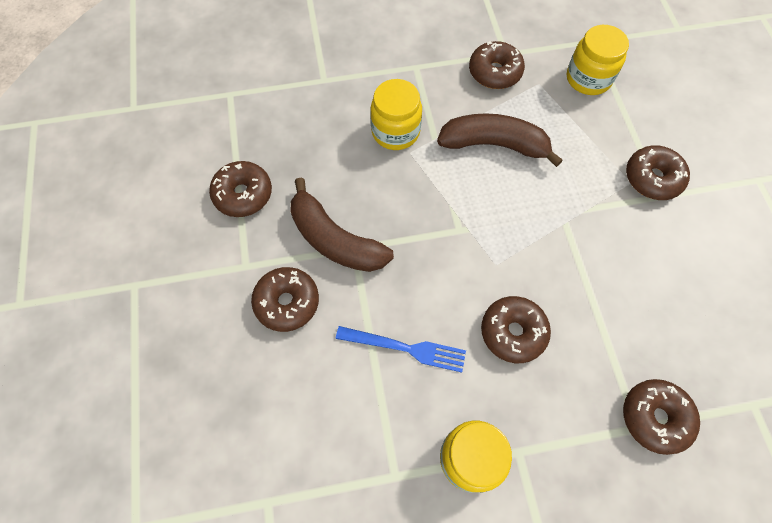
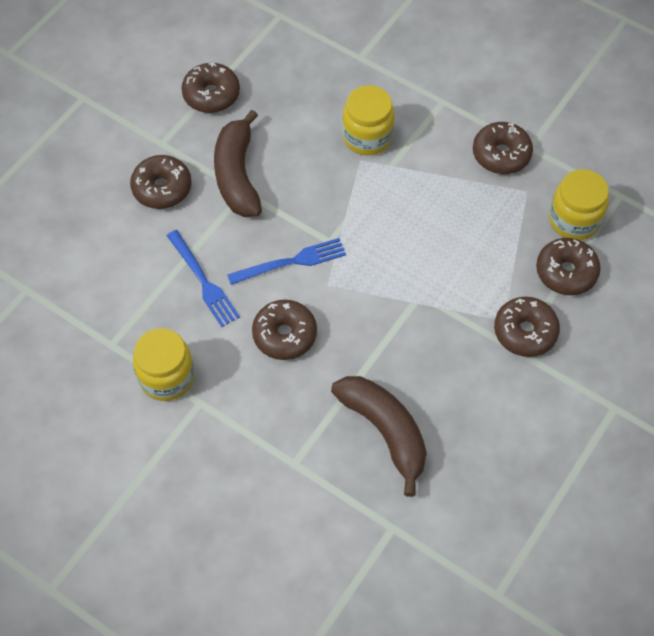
camera: 45 degrees right, 5 degrees down
brown banana [437,113,563,167] -> brown banana moved to [331,376,427,497]
brown donut [623,379,700,455] -> brown donut moved to [536,238,601,295]
none -> blue fork [227,238,346,285]

